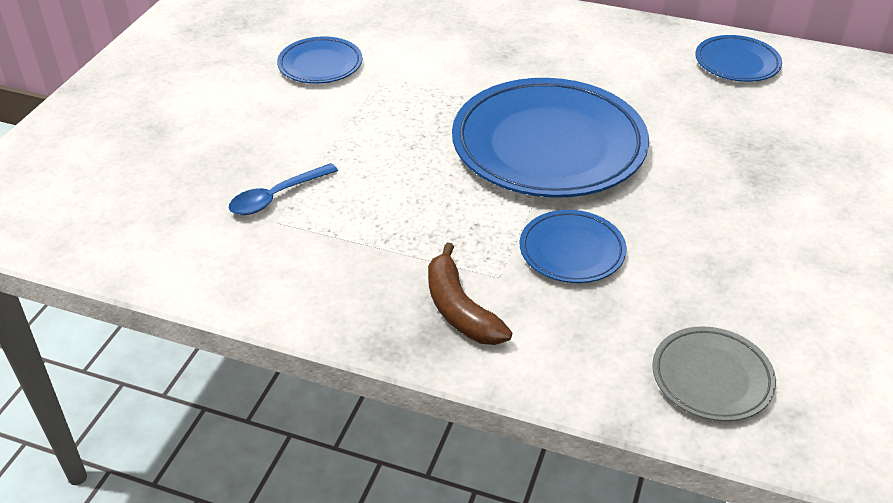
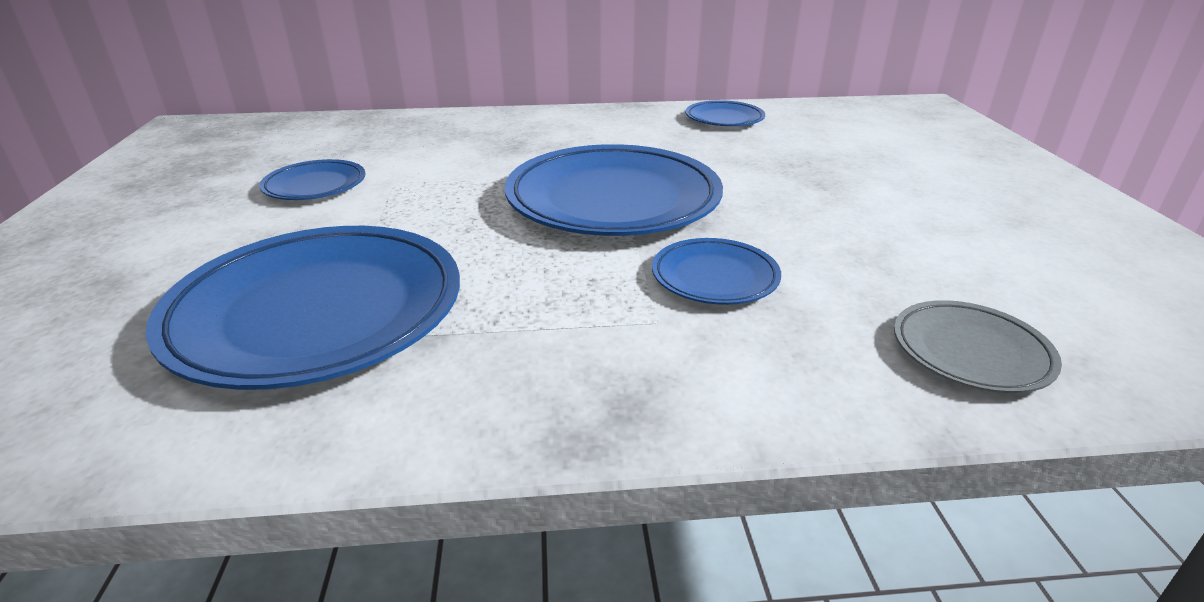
camera: 25 degrees left, 10 degrees down
blue spoon [229,163,338,215] -> blue plate [146,226,460,390]
brown banana [428,242,512,345] -> none

